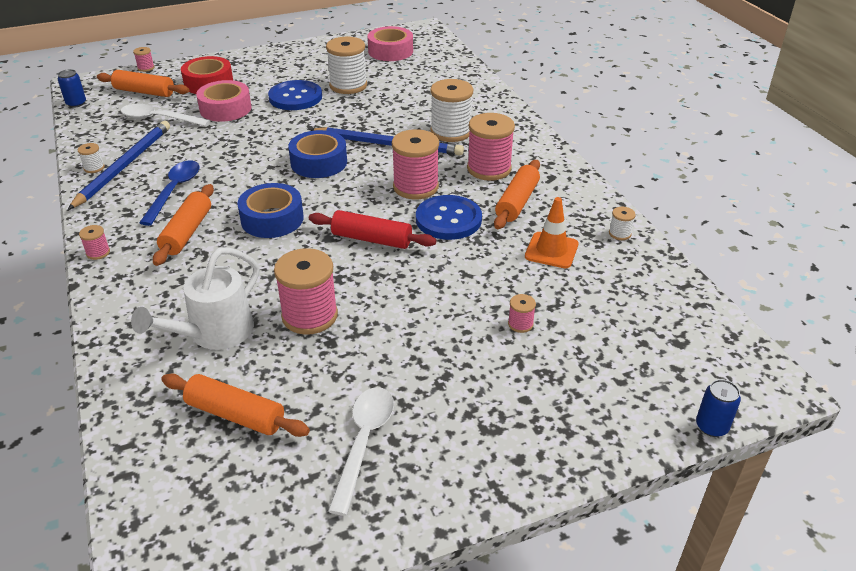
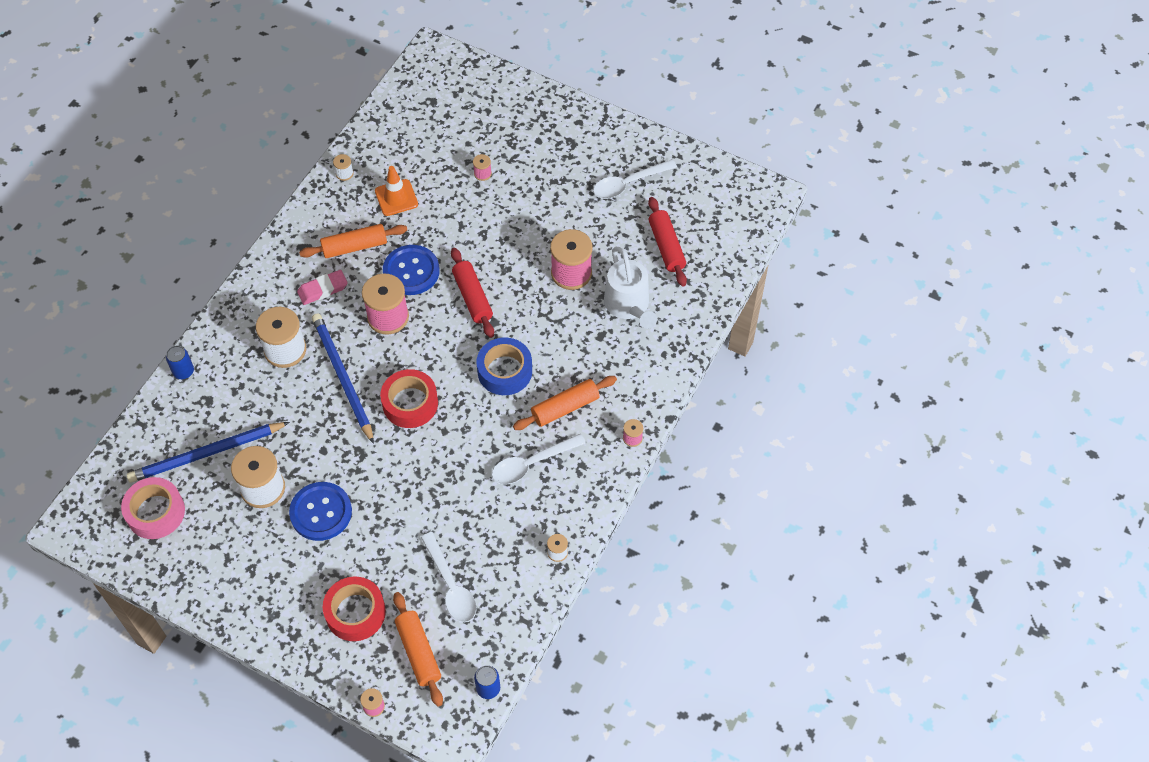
camera: 130 degrees left, 20 degrees up
blue pencil [68,121,170,210] -> blue pencil moved to [127,422,290,483]
white watering can [131,247,259,350] -> white watering can turned 75 degrees clockwise [604,247,657,329]
blue spoon [139,160,200,226] -> white spoon [492,434,586,485]
orange rolling pin [161,373,310,437] -> red rolling pin [648,197,687,286]
pink tape [196,80,251,122] -> none
blue tape [288,130,347,178] -> red tape [380,369,438,428]
pink spool [467,113,515,181] -> pink eraser [297,270,348,305]
blue can [696,379,741,437] -> blue can moved to [166,345,194,379]

